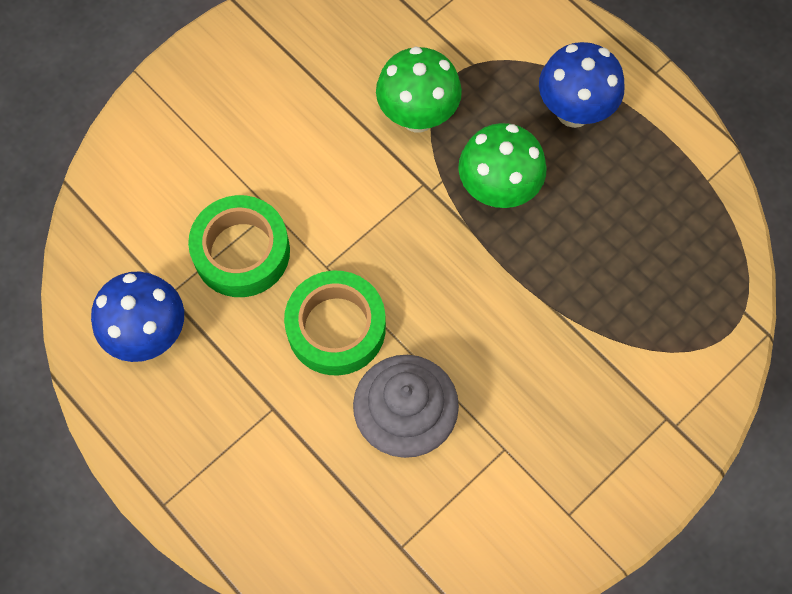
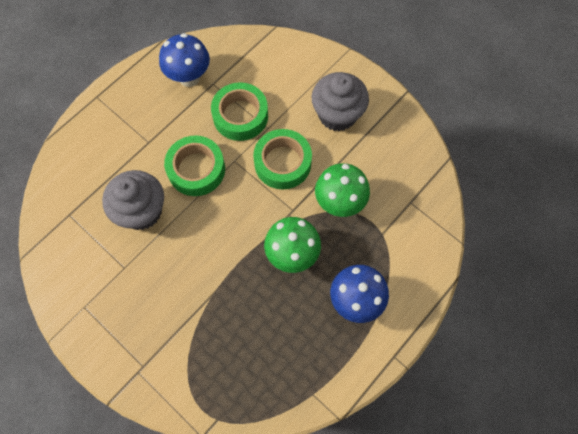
camera: 85 degrees right, 0 degrees up
none -> green tape [253,129,312,189]
none -> grey cupcake [311,72,369,131]

